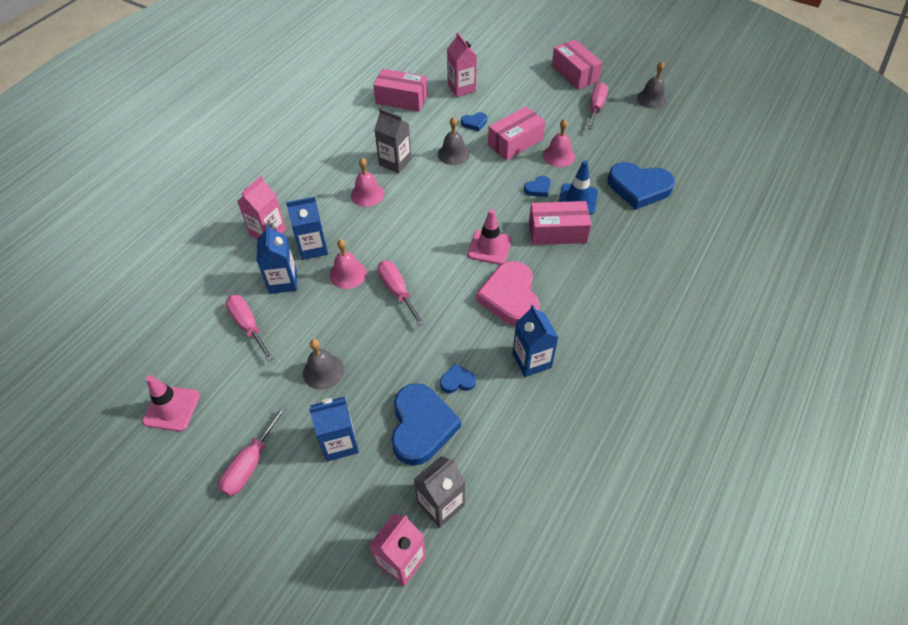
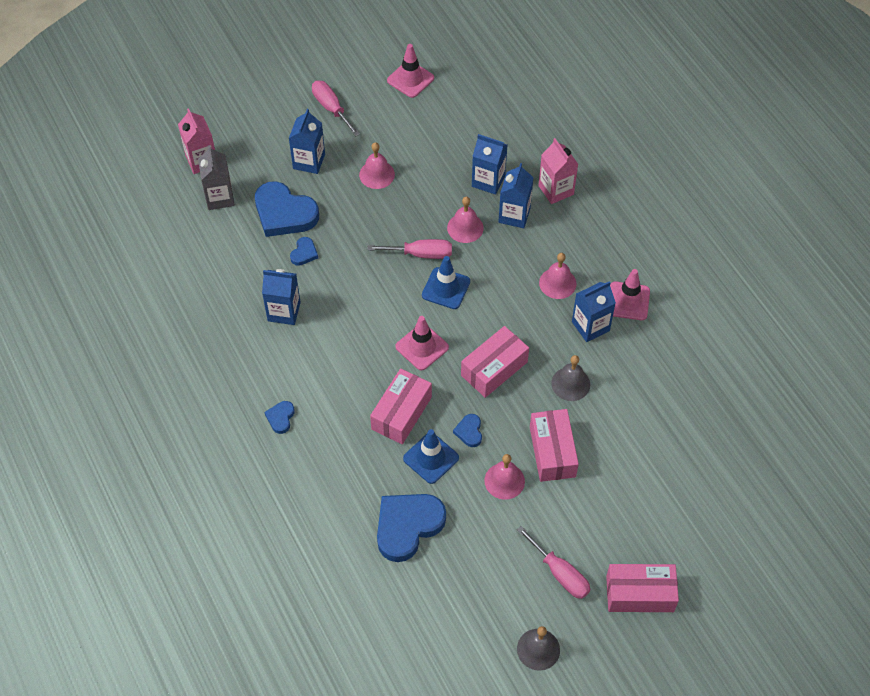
camera: 120 degrees right, 5 degrees up
pink screwdriver [226,295,274,362] -> none
grey bell [303,339,344,390] -> pink bell [359,142,395,189]
pink box [373,69,428,112] -> pink box moved to [461,326,529,398]
grey carton [374,108,412,173] -> blue carton [572,281,616,342]
pink carton [447,32,477,97] -> none
blue heart [461,112,487,131] -> blue heart moved to [265,401,295,434]
pink heart [476,261,539,326] -> none
none -> blue traffic cone [422,256,470,309]
none -> pink traffic cone [610,269,650,320]

